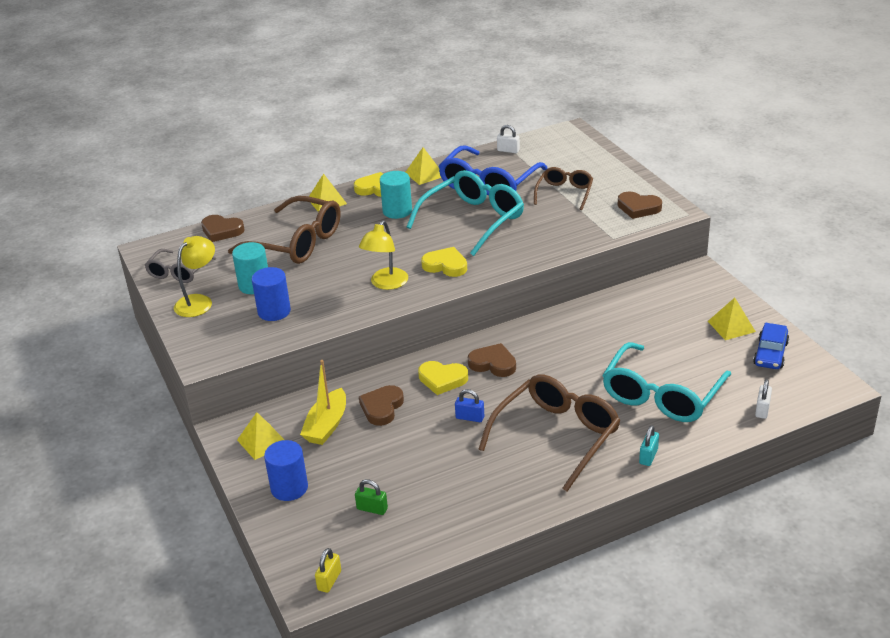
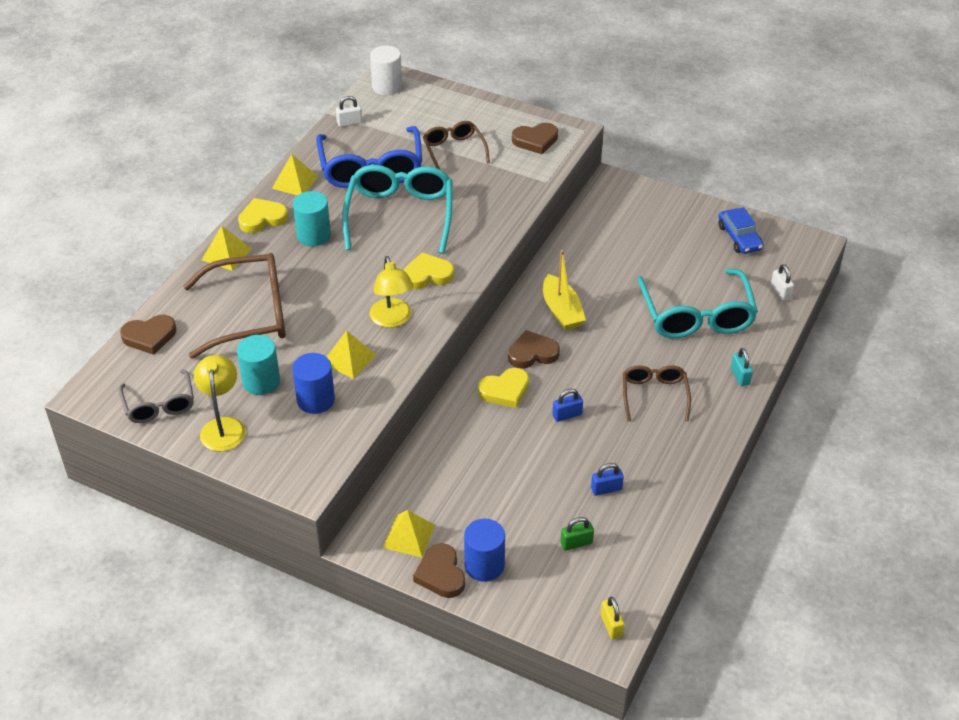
camera: 40 degrees left, 10 degrees up
yellow boat [300,360,346,445] -> yellow boat moved to [543,250,586,330]
brown heart [359,385,404,426] -> brown heart moved to [413,543,465,598]
brown glasses [479,374,621,492] -> brown glasses [623,365,691,421], size x0.58
yellow pyramid [708,298,756,340] -> yellow pyramid moved to [327,330,376,379]
none -> white cylinder [370,46,402,95]
none -> blue padlock [591,463,624,496]

